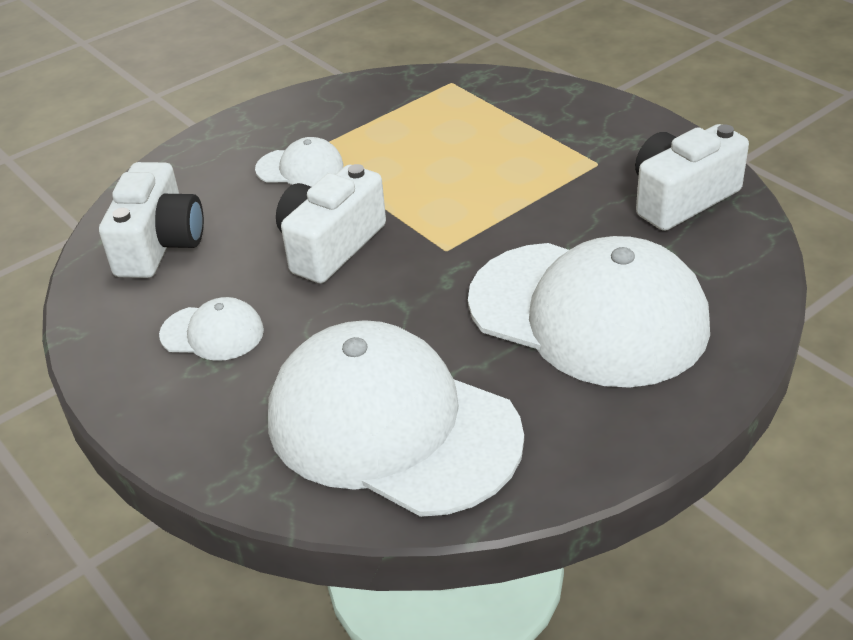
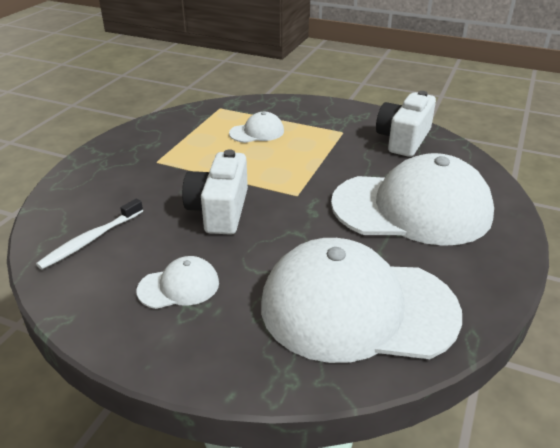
camera: 30 degrees left, 5 degrees down
white camera [99,162,204,278] -> white toothbrush [36,199,143,270]
white cap [255,137,343,187] -> white cap moved to [229,112,284,143]

